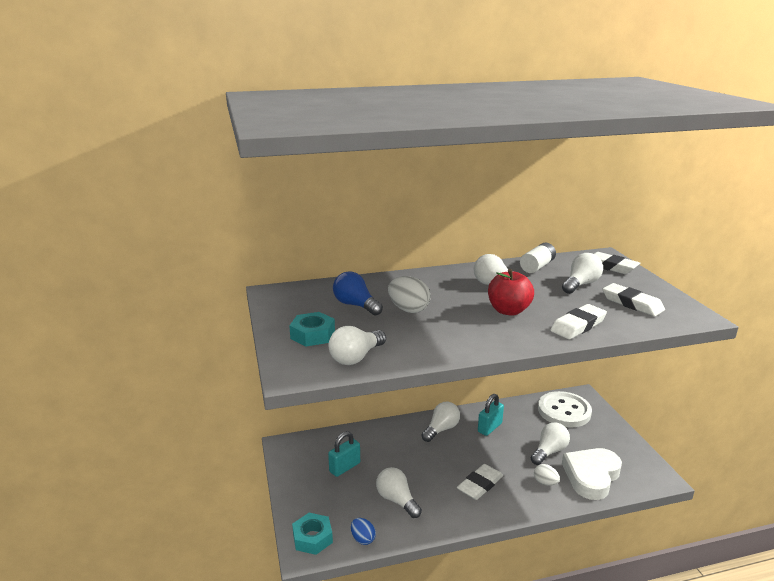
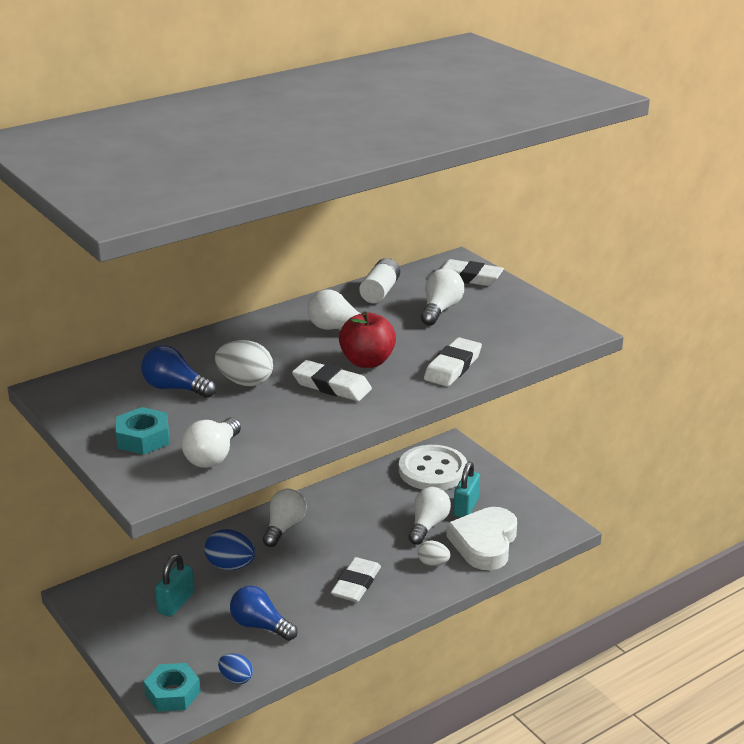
camera: 20 degrees left, 5 degrees up
white light bulb [376,467,422,518] -> blue light bulb [230,586,298,641]
turquoise padlock [478,394,504,436] -> turquoise padlock moved to [453,462,480,517]
white eraser [602,283,665,316] -> white eraser moved to [292,360,372,401]
none -> blue egg [205,529,255,570]

